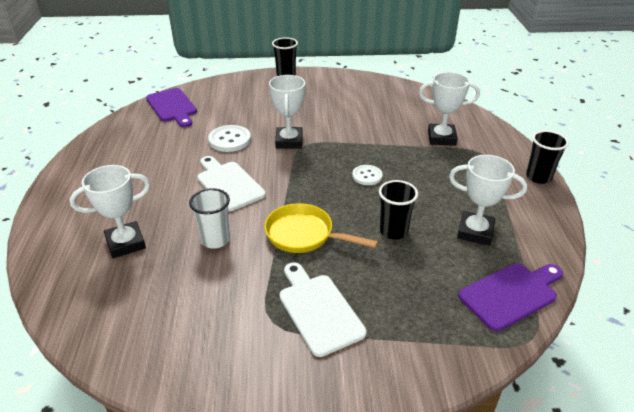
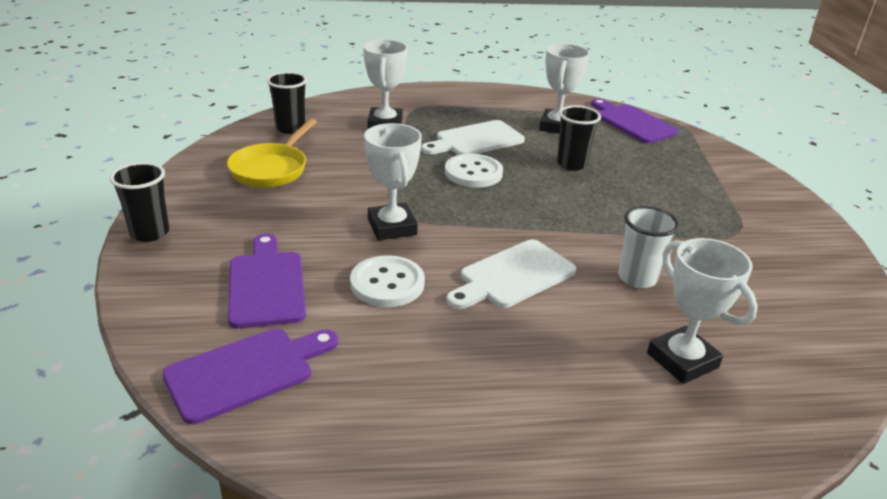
camera: 95 degrees left, 5 degrees down
yellow pan [264,203,378,253] -> yellow pan moved to [227,119,317,188]
white trophy [269,75,305,148] -> white trophy turned 75 degrees clockwise [364,123,422,240]
white cutting board [279,262,367,357] -> white cutting board moved to [421,120,525,155]
white button [352,165,383,185] -> white button [445,154,503,187], size x1.53
black cup [526,130,569,184] -> black cup moved to [267,72,307,134]
none -> purple cutting board [228,234,306,328]

